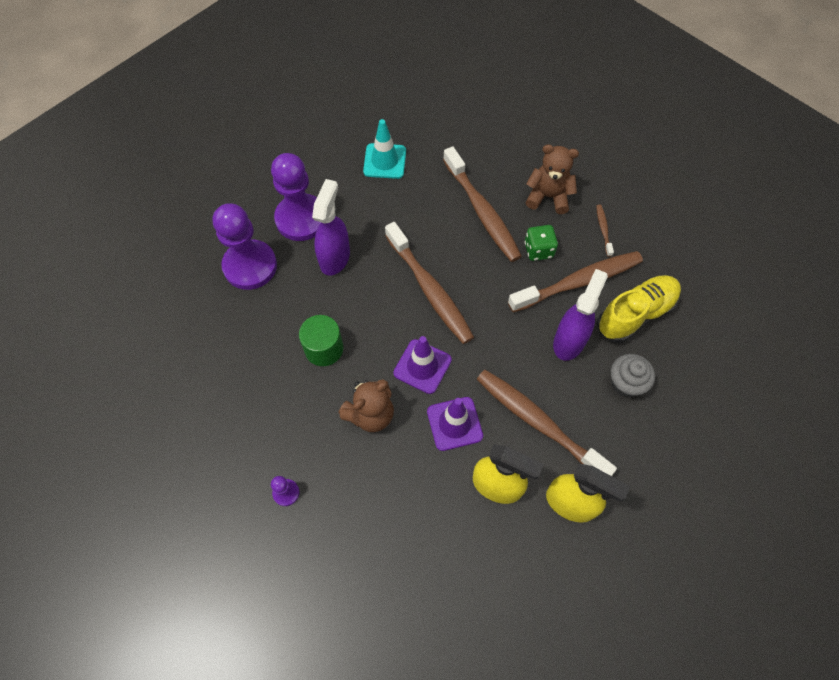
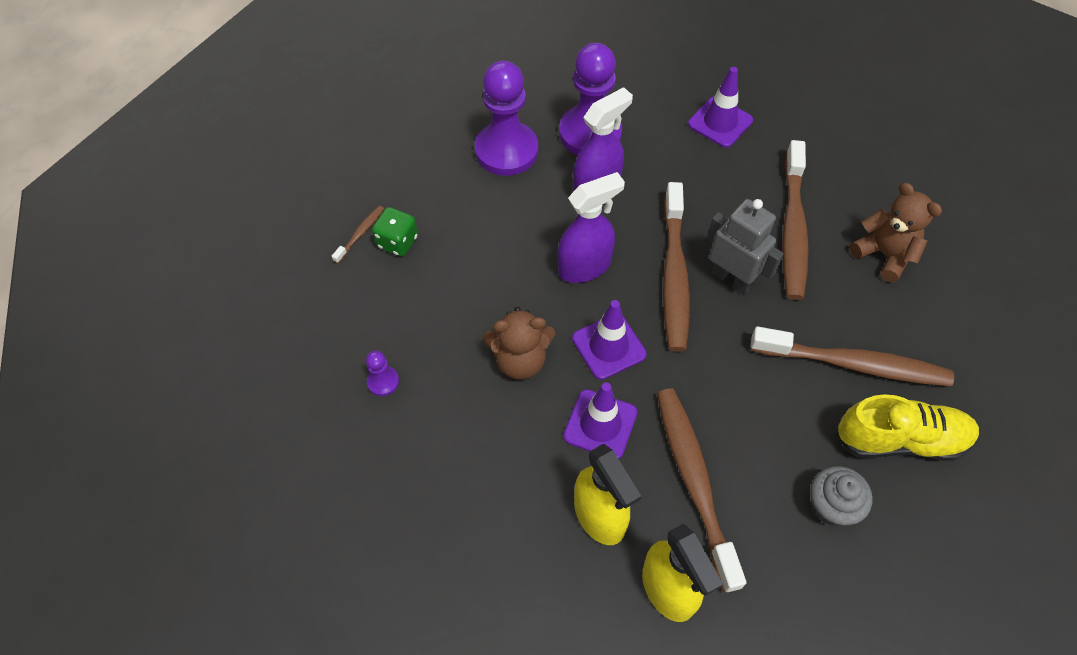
camera: 35 degrees right, 5 degrees down
green cylinder [299,315,343,366] -> none
turquoise traffic cone [363,119,406,179] -> purple traffic cone [688,67,753,148]
green dice [524,225,558,261] -> green dice moved to [372,207,418,257]
purple spray bottle [553,269,608,361] -> purple spray bottle moved to [558,172,625,283]
brown toothbrush [596,205,614,257] -> brown toothbrush moved to [332,206,384,264]
none -> grey robot [707,199,784,295]

